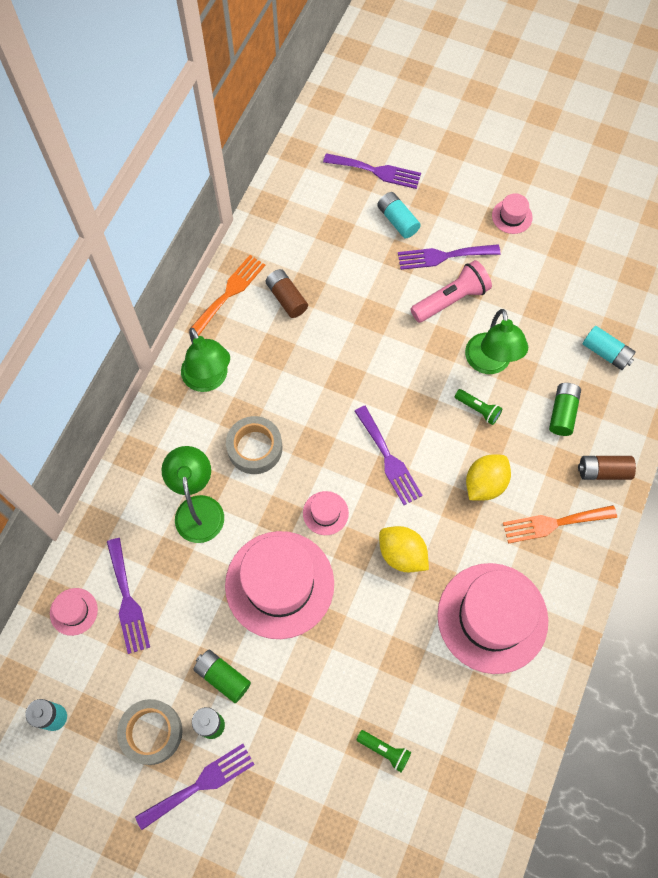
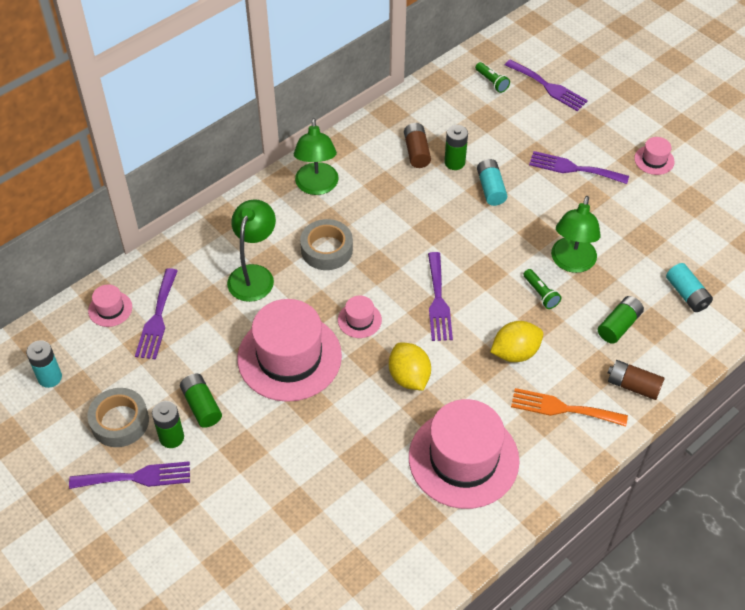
camera: 25 degrees right, 15 degrees down
orange fork [189,255,265,336] -> none
green flashlight [356,730,411,772] -> green flashlight moved to [475,62,510,93]
turquoise battery [377,192,421,238] -> turquoise battery moved to [477,159,507,206]
pink flashlight [411,260,492,323] -> none
none -> green battery [444,125,468,170]

